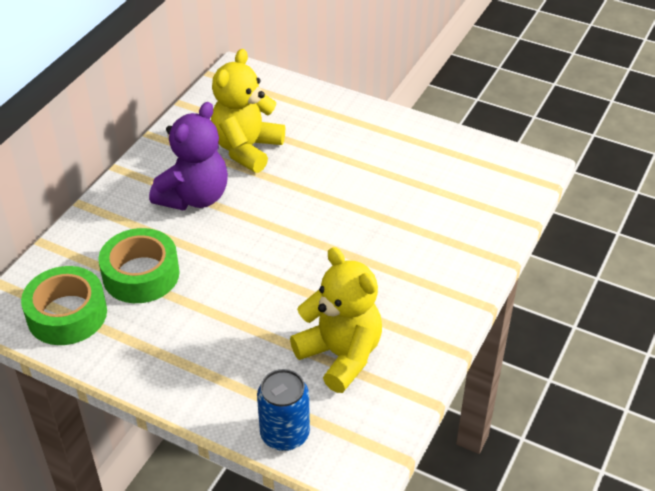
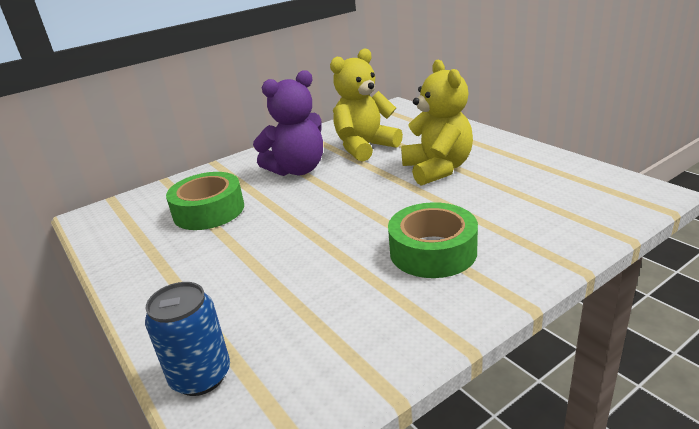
camera: 30 degrees right, 15 degrees down
green tape [21,266,107,345] -> green tape moved to [388,202,478,278]
yellow teddy bear [290,247,382,393] -> yellow teddy bear moved to [401,59,473,186]

